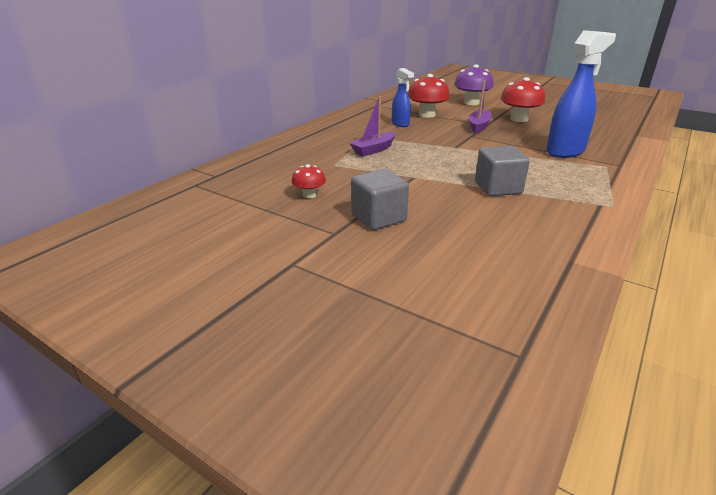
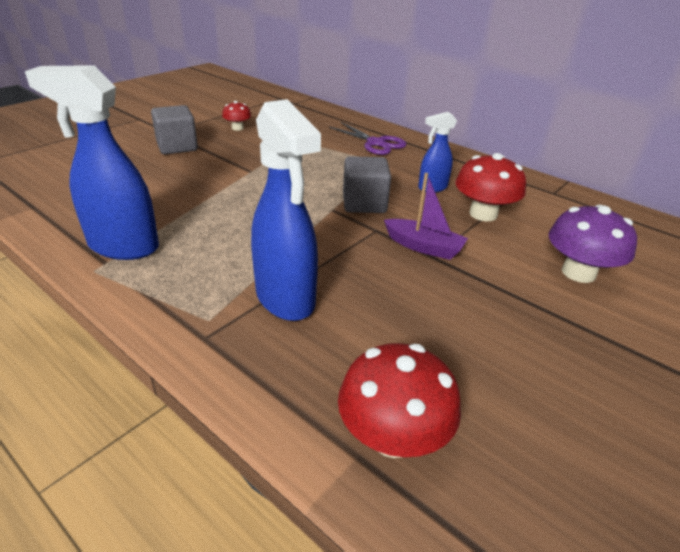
camera: 95 degrees right, 5 degrees up
purple boat [350,96,396,156] -> none
grey cube [475,146,530,196] -> grey cube moved to [343,156,391,213]
red mushroom [501,77,545,122] -> red mushroom moved to [338,343,461,458]
none -> blue spray bottle [25,65,159,260]
none -> purple scissors [329,122,407,155]

